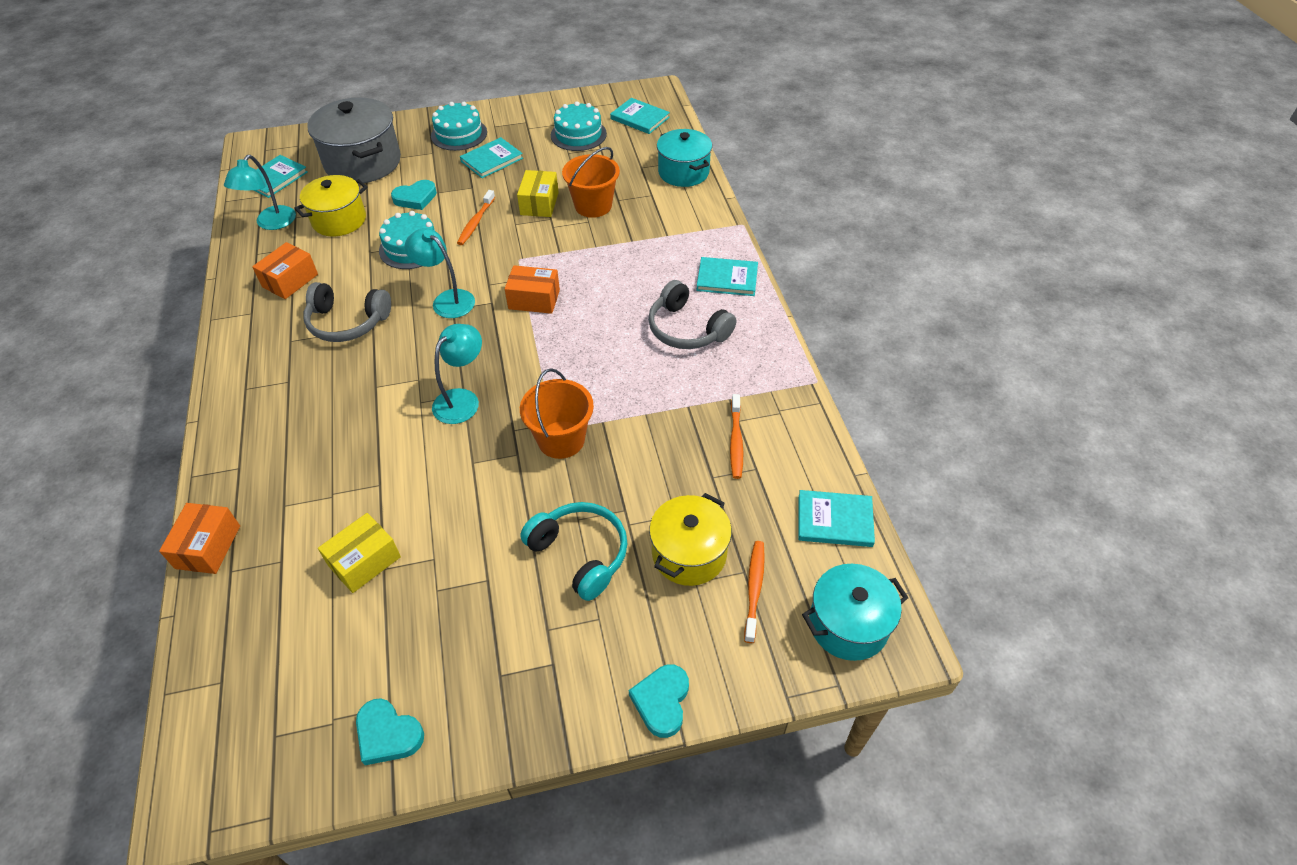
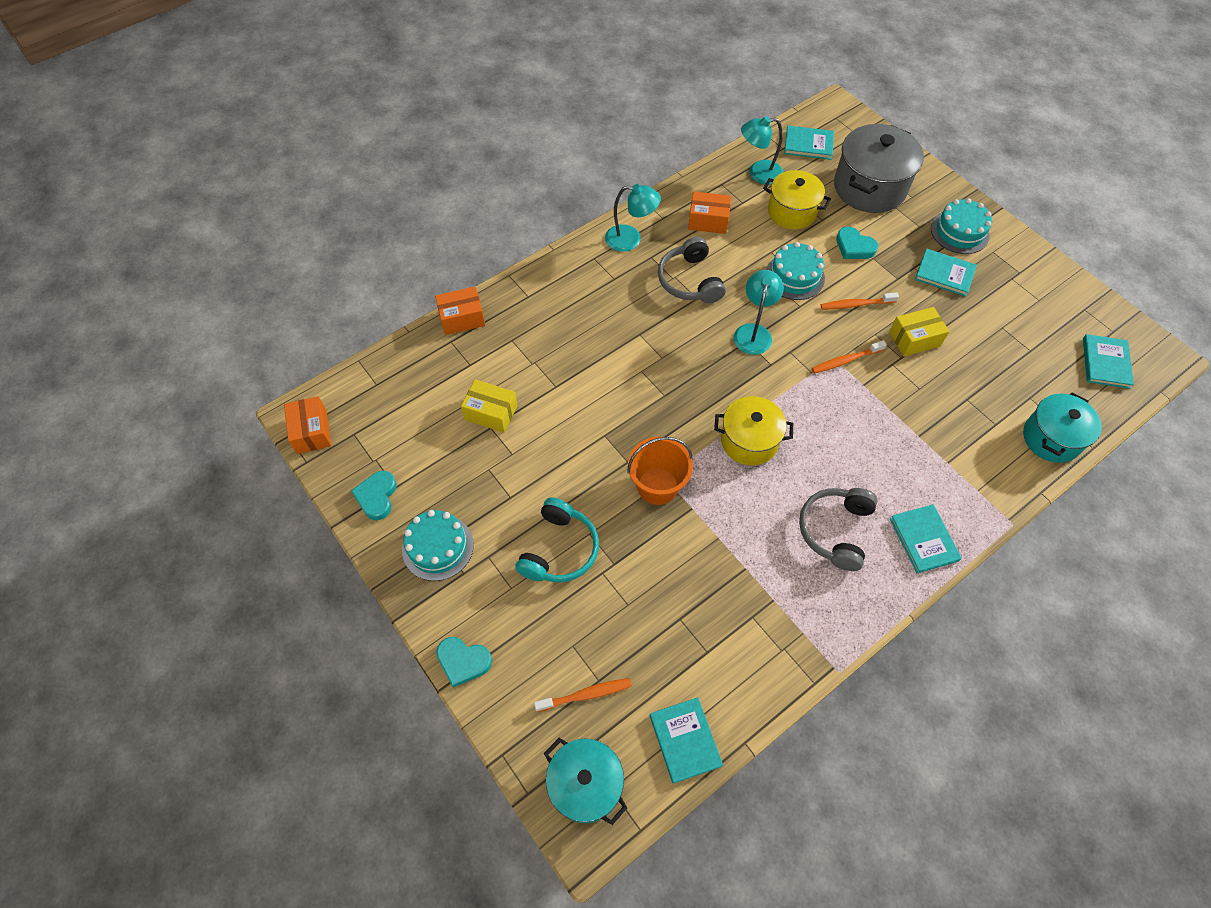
camera: 65 degrees right, 10 degrees up
turquoise lamp [432,324,482,424] -> turquoise lamp moved to [605,184,661,252]
orange box [505,265,560,314] -> orange box moved to [284,396,331,454]
turquoise cake [551,101,607,151] -> turquoise cake moved to [402,510,474,581]
orange bucket [562,147,620,218] -> none
turquoise heart [629,664,689,738] -> turquoise heart turned 150 degrees counterclockwise [436,637,492,688]
yellow pot [649,493,732,586] -> yellow pot moved to [714,396,793,466]
orange toothbrush [730,394,743,479] -> orange toothbrush moved to [812,340,887,374]

